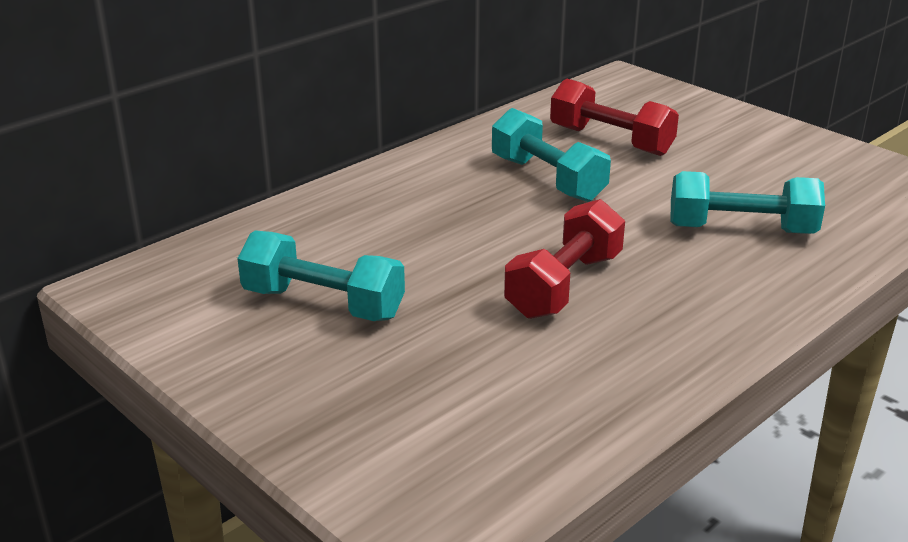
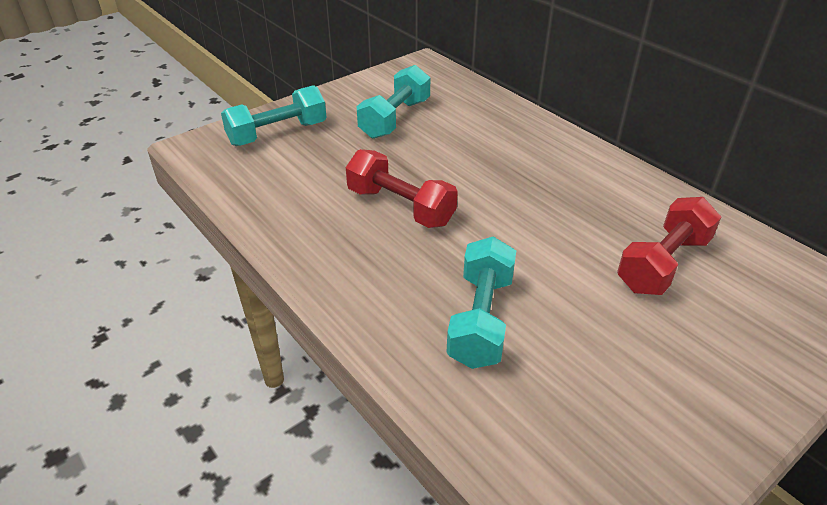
camera: 95 degrees right, 10 degrees up
turquoise dumbbell [492,108,611,202] -> turquoise dumbbell moved to [221,85,327,146]

